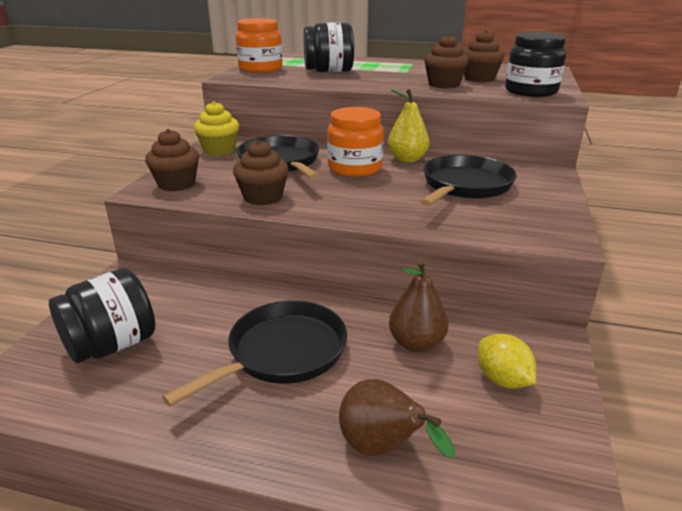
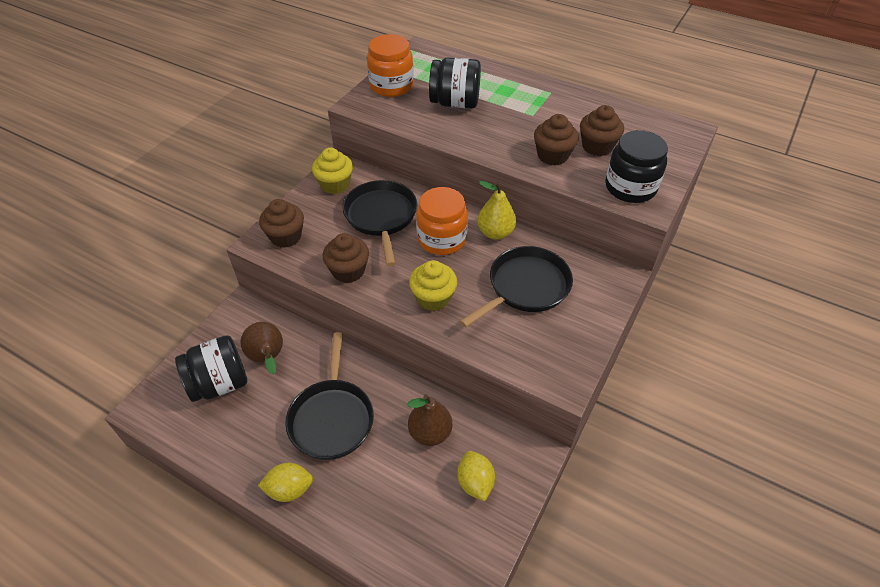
camera: 15 degrees right, 20 degrees up
black pan [162,300,347,406] -> black pan turned 120 degrees clockwise [285,332,374,460]
brown pear [339,379,455,459] -> brown pear moved to [240,322,283,375]
none -> yellow lemon [258,463,313,502]
none -> yellow cupcake [409,260,457,311]

